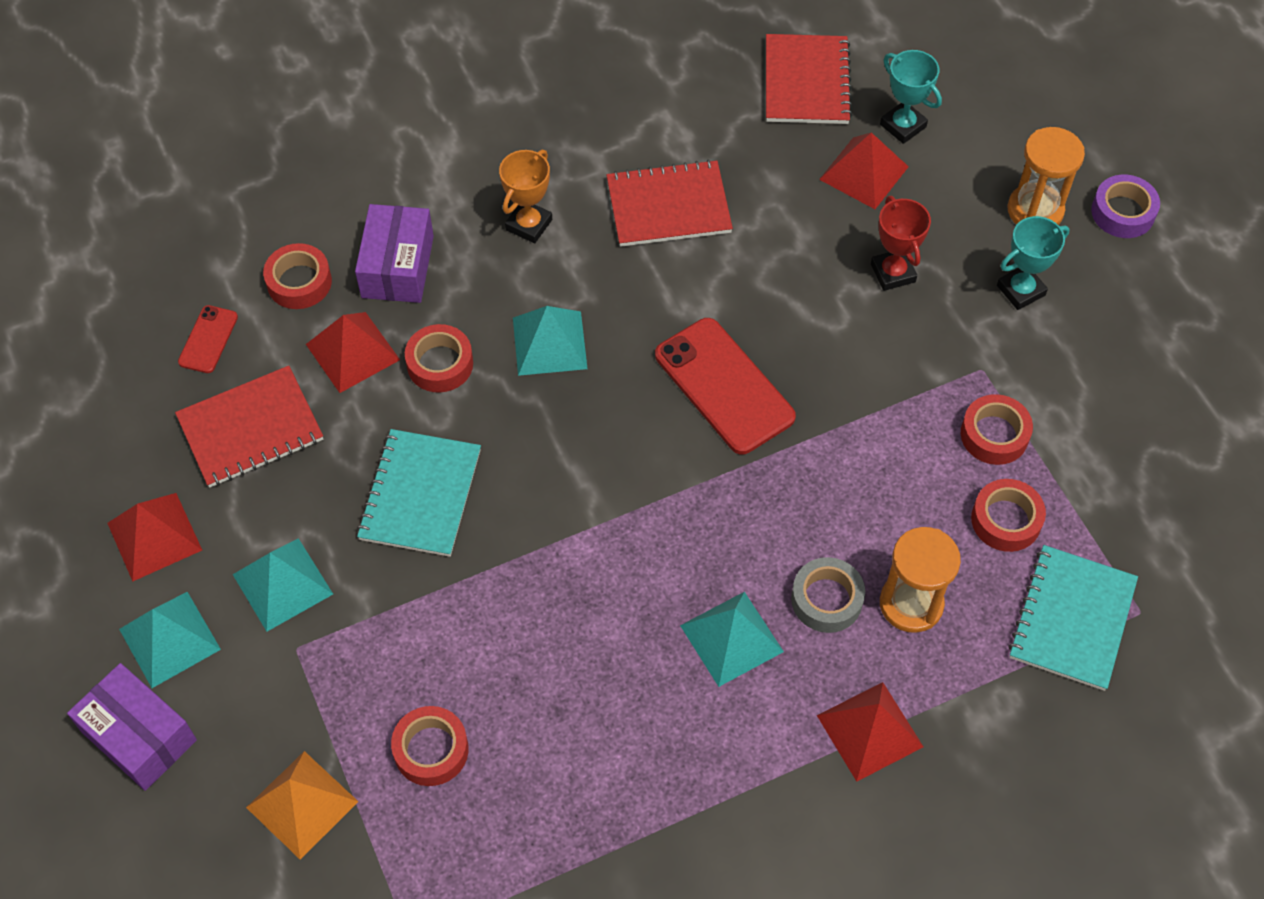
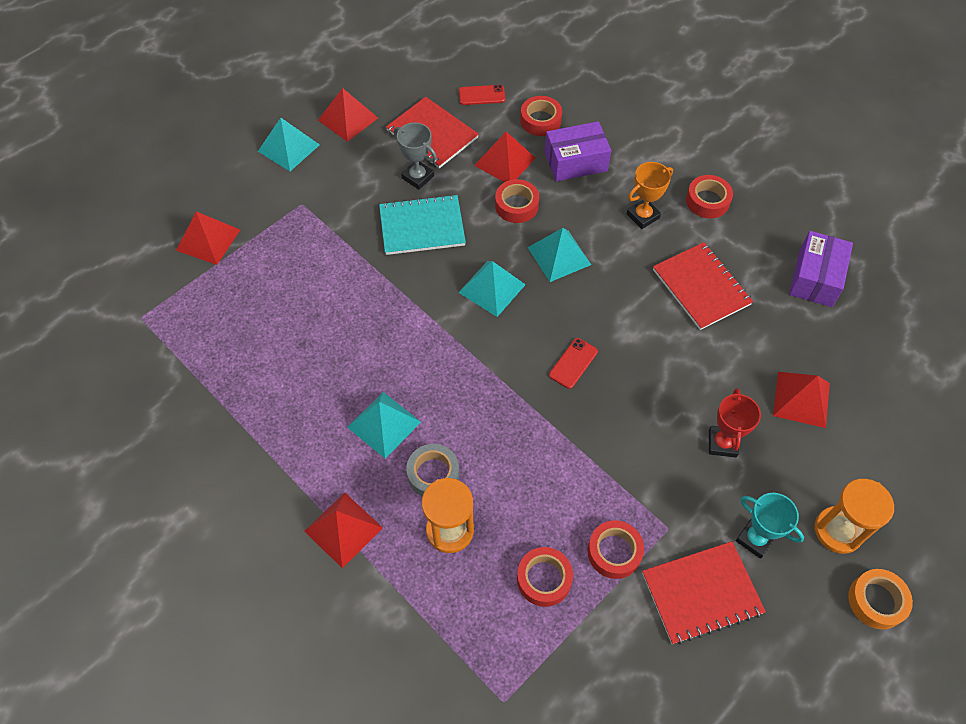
camera: 70 degrees right, 0 degrees up
purple box [67,663,197,791] -> purple box moved to [789,231,853,307]
turquoise pyramid [232,538,333,631] -> turquoise pyramid moved to [458,261,526,317]
orange pyramid [246,751,359,860] -> red pyramid [176,212,240,265]
red tape [391,706,469,786] -> red tape moved to [686,175,733,218]
orange trophy [499,150,552,243] -> orange trophy turned 45 degrees counterclockwise [627,162,673,229]
red phone [655,318,796,454] -> red phone [549,338,598,389], size x0.50
red notebook [766,34,853,124] -> red notebook moved to [642,541,766,645]
red trophy [871,196,931,291] -> red trophy turned 45 degrees counterclockwise [709,388,761,457]
turquoise trophy [880,50,942,144] -> none
turquoise notebook [1009,545,1138,691] -> none
purple tape [1091,175,1160,238] -> orange tape [848,569,913,630]
none -> grey trophy [394,123,437,190]

